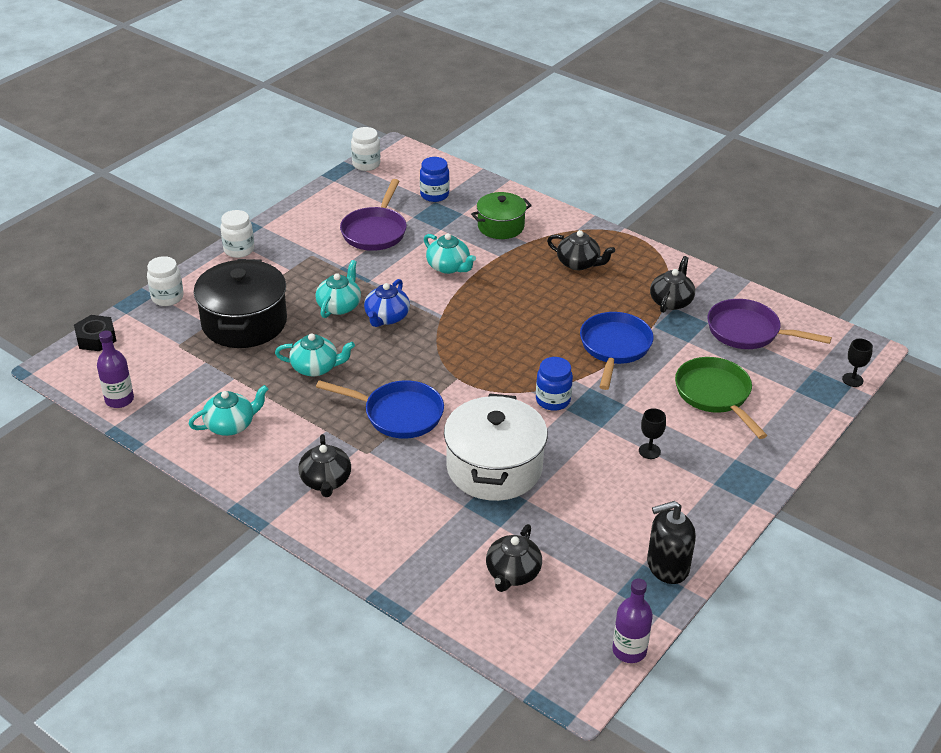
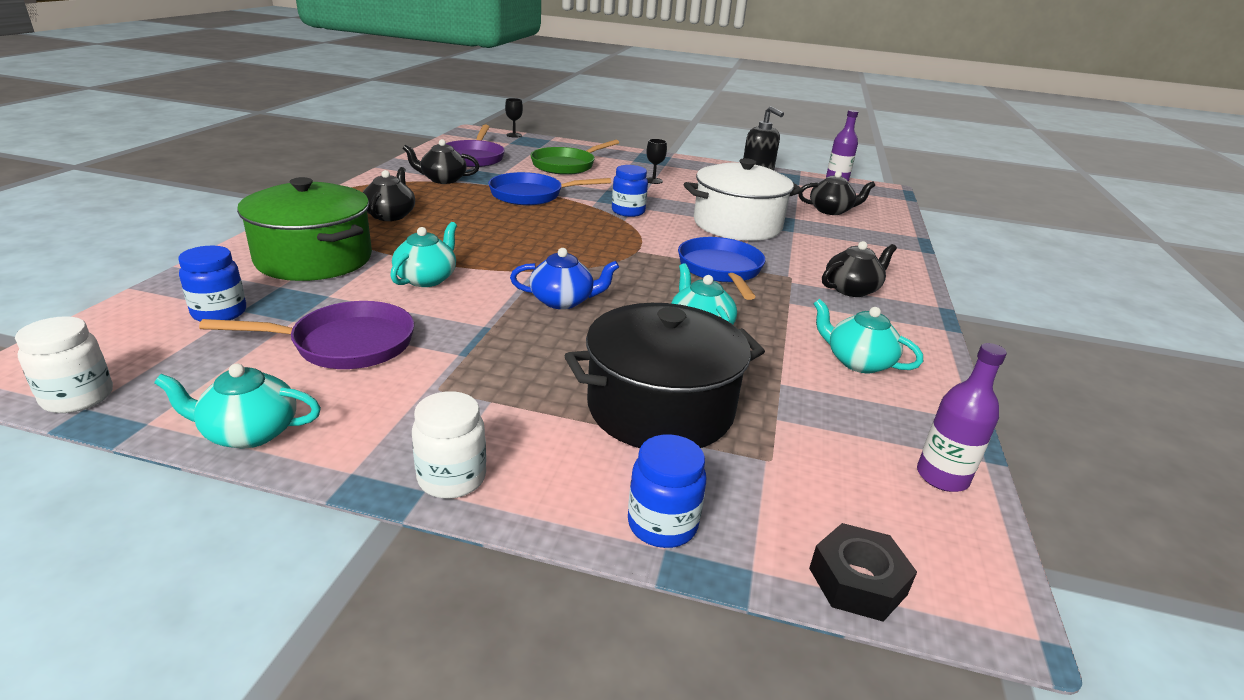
camera: 115 degrees left, 10 degrees down
white jar [147,256,183,306] -> blue jar [628,434,706,548]
turquoise teapot [315,260,361,318] -> turquoise teapot moved to [154,363,321,448]
green pot [471,192,532,239] -> green pot [237,177,372,281], size x1.65

